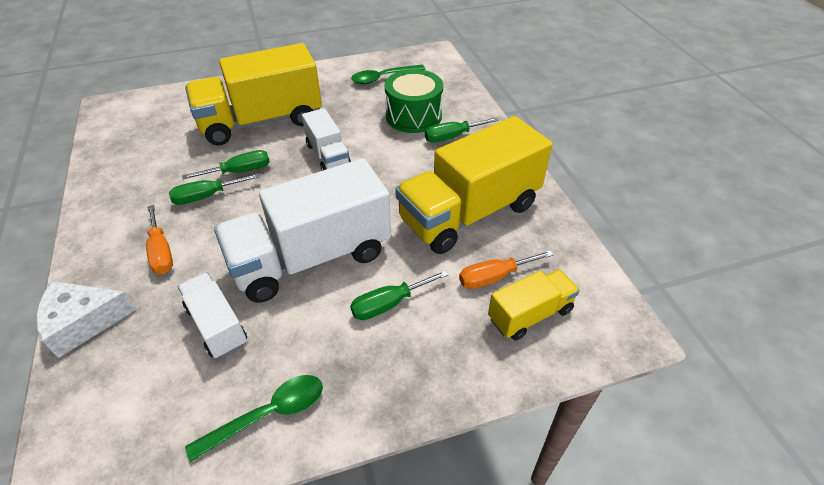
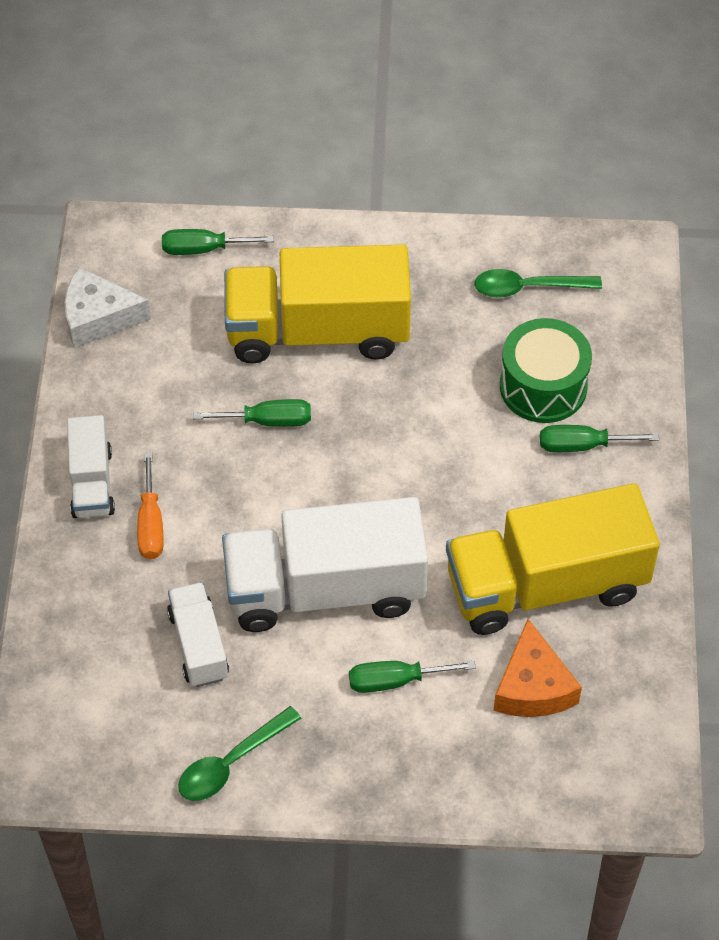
camera: 20 degrees right, 10 degrees up
white cheese [36,281,136,358] -> white cheese moved to [65,267,151,348]
green screwdriver [169,173,260,205] -> green screwdriver moved to [162,229,274,255]
green spoon [185,375,323,462] -> green spoon turned 150 degrees clockwise [178,706,301,801]
white truck [302,108,351,171] -> white truck moved to [67,415,115,518]
orange screwdriver [459,250,554,289] -> orange cheese [494,619,582,717]
yellow truck [488,269,580,340] -> none

